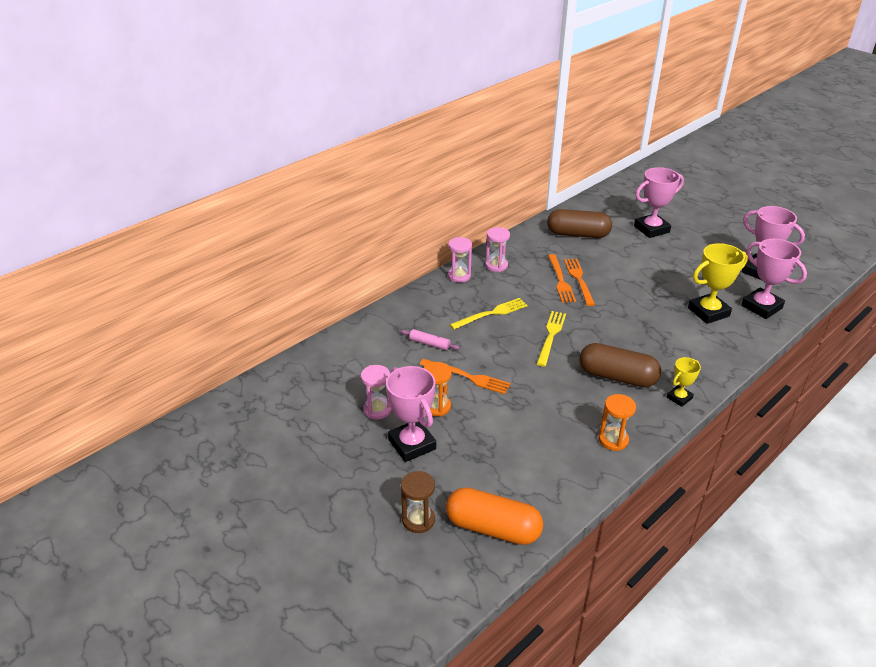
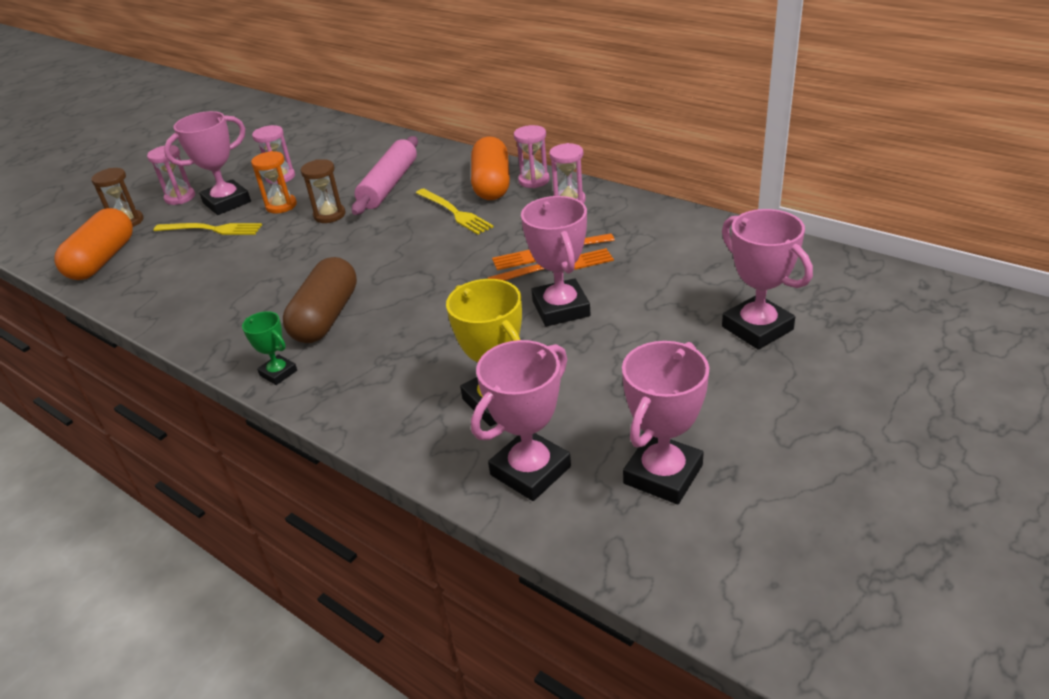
camera: 85 degrees right, 0 degrees up
pink rolling pin [401,329,460,350] -> pink rolling pin [352,136,418,215], size x2.05
orange fork [420,359,511,394] -> brown hourglass [301,159,345,223]
yellow fork [537,311,566,367] -> yellow fork moved to [153,223,262,235]
brown capsule [547,209,612,238] -> none
orange hourglass [599,394,636,451] -> none
yellow trophy [667,357,701,407] -> green trophy [242,311,297,385]
none -> pink hourglass [147,145,195,205]
none -> orange capsule [471,136,510,200]
none -> pink trophy [521,196,591,327]

